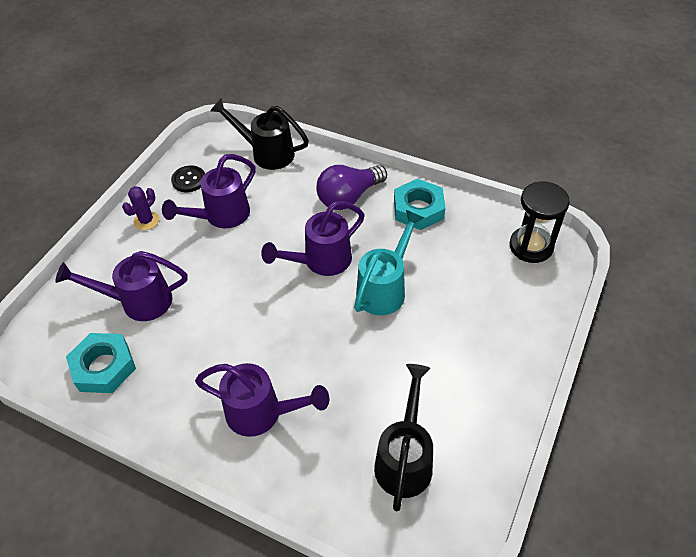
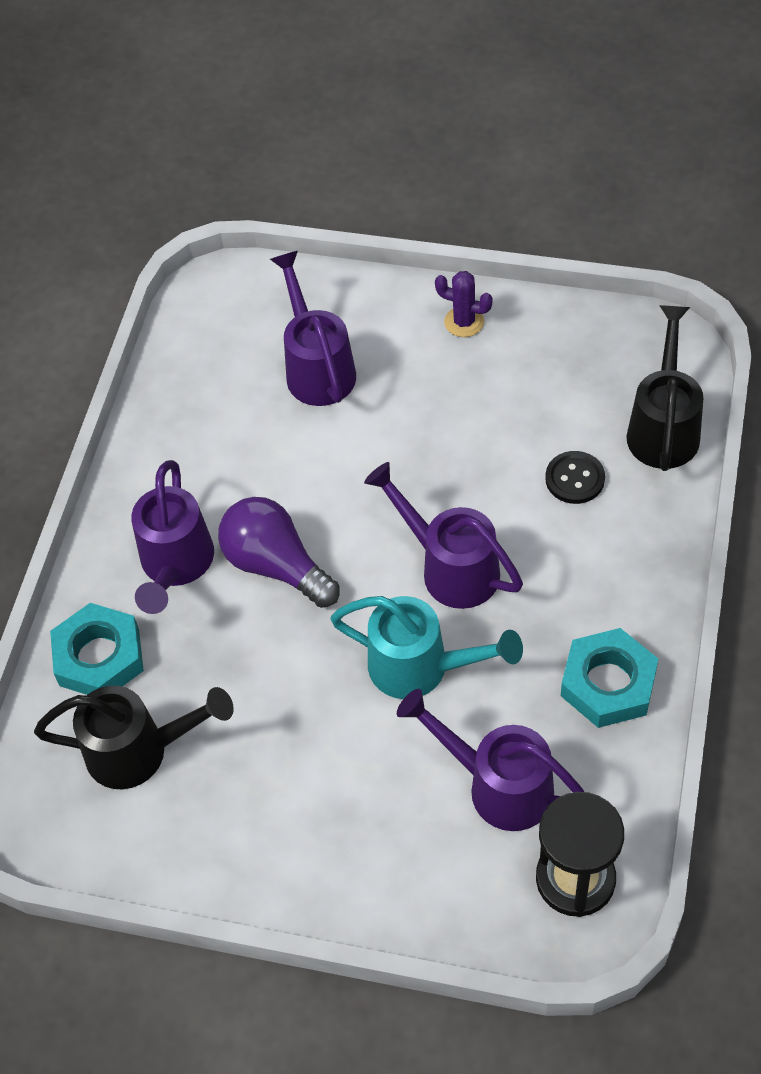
camera: 80 degrees right, 5 degrees up
turquoise nut [66,333,136,393] -> turquoise nut moved to [50,603,144,695]
purple watering can [162,154,256,228] -> purple watering can moved to [397,689,584,831]
black button [171,166,205,192] -> black button moved to [545,451,605,504]
purple light bulb [316,165,387,210] -> purple light bulb moved to [218,497,340,608]

